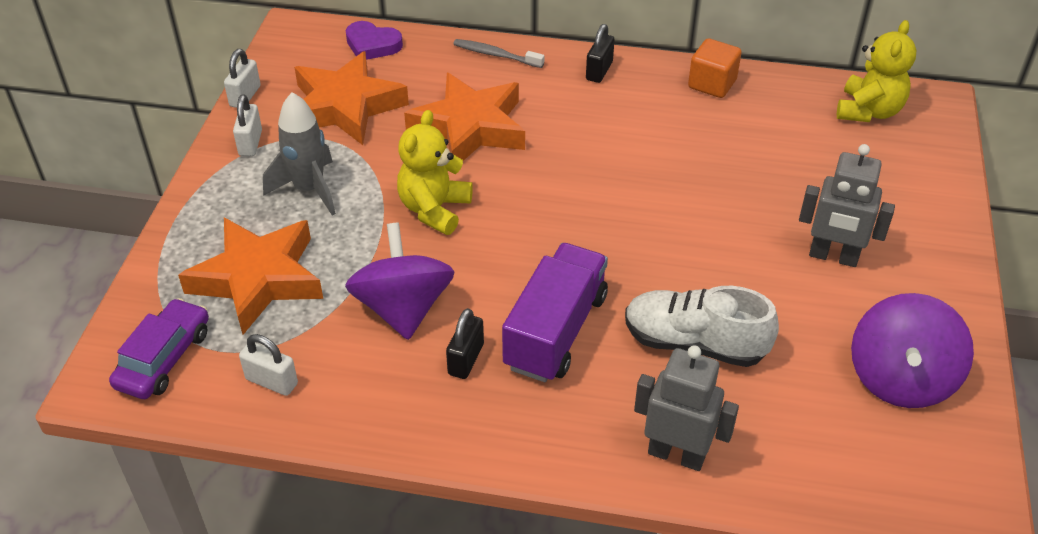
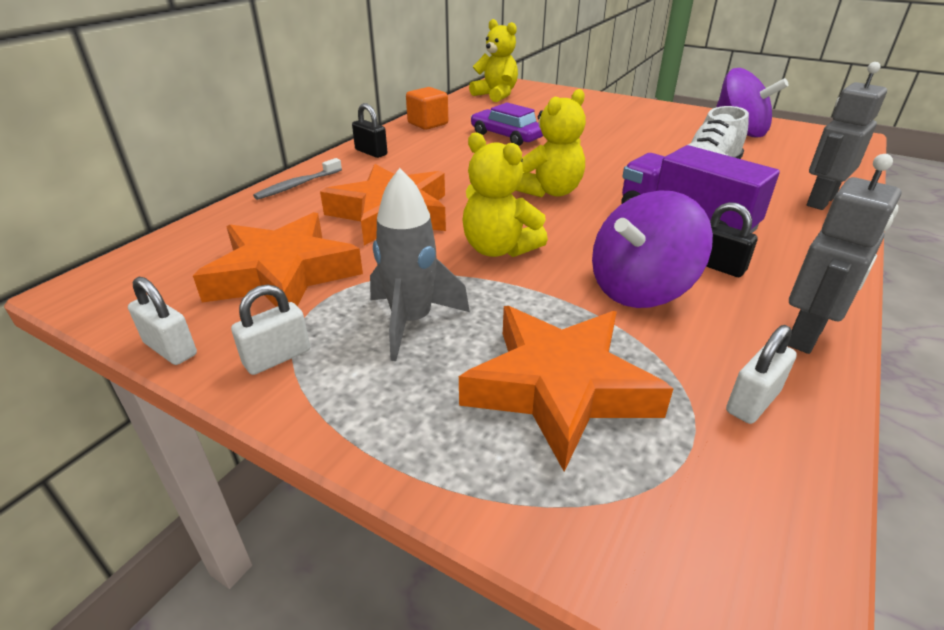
camera: 70 degrees left, 10 degrees down
purple car [109,298,209,399] -> purple car moved to [471,102,543,146]
white padlock [233,94,262,156] -> white padlock turned 60 degrees counterclockwise [231,284,310,375]
purple spinning top [345,223,454,340] -> purple spinning top turned 45 degrees counterclockwise [592,190,713,308]
purple heart [346,21,403,60] -> none
grey robot [799,144,895,267] -> grey robot moved to [788,154,902,354]
none -> yellow teddy bear [516,89,586,198]

